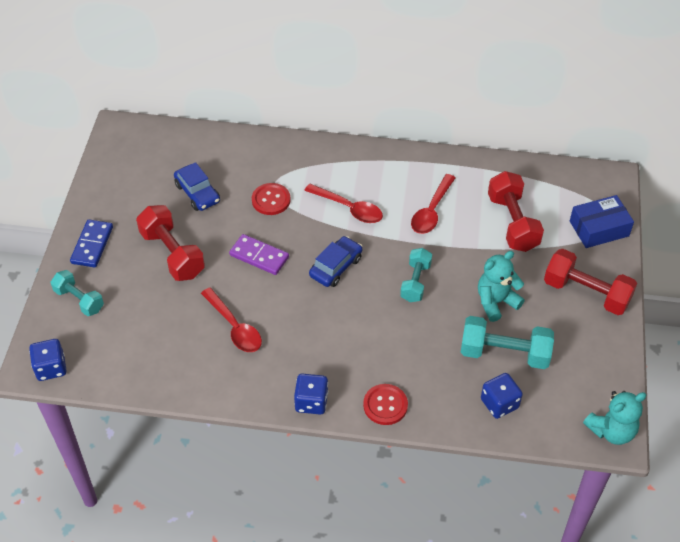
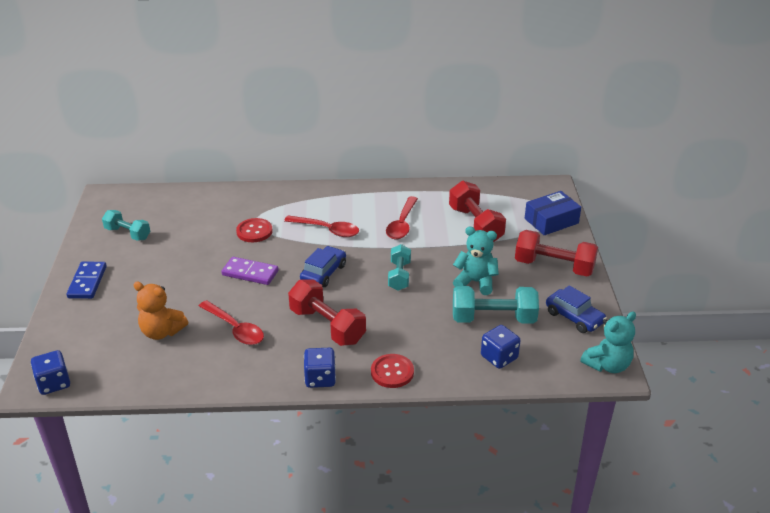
camera: 10 degrees left, 15 degrees down
turquoise dumbbell [51,270,104,316] -> turquoise dumbbell moved to [102,210,150,241]
red dumbbell [136,205,205,281] -> red dumbbell moved to [288,280,366,346]
blue car [174,162,220,211] -> blue car moved to [546,285,607,333]
turquoise teddy bear [478,251,525,322] -> turquoise teddy bear turned 60 degrees clockwise [453,227,499,295]
none -> orange teddy bear [133,281,188,340]

